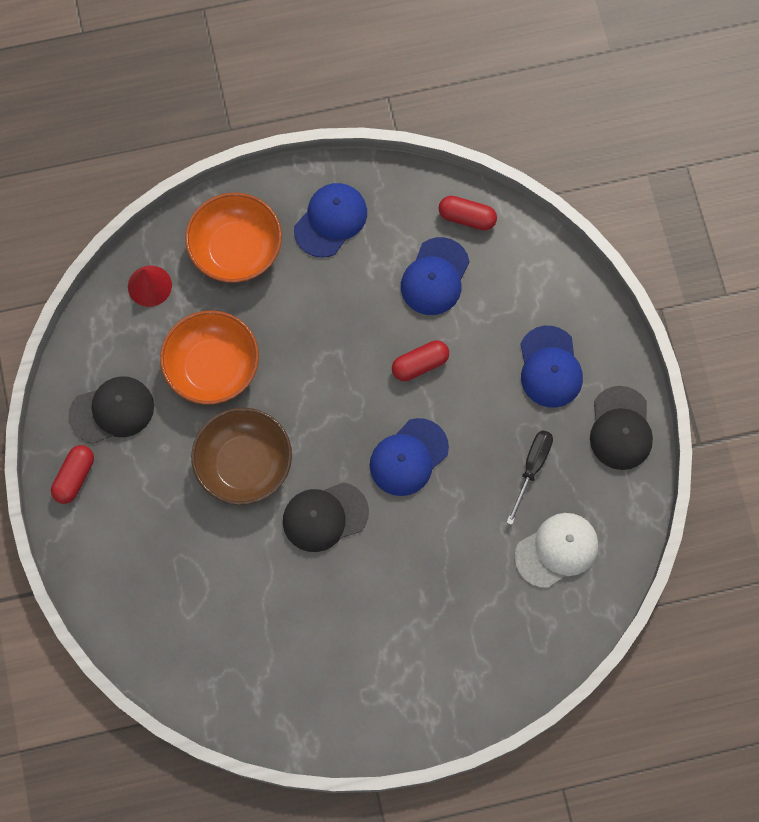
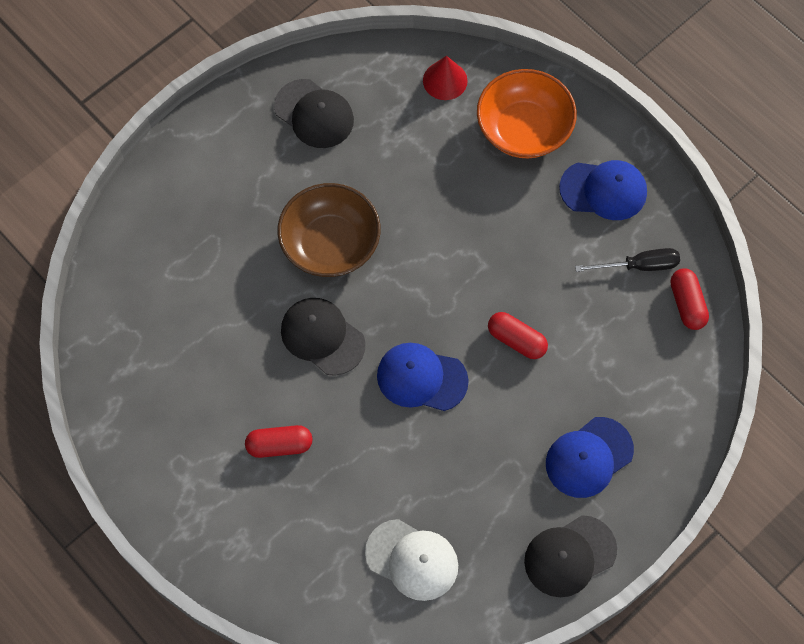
camera: 60 degrees right, 5 degrees down
red capsule [51,445,94,504] -> red capsule moved to [245,425,312,458]
orange bowl [160,310,259,405] -> none
blue cap [401,237,469,315] -> none
black screwdriver [506,430,553,525] -> black screwdriver moved to [575,248,680,272]

